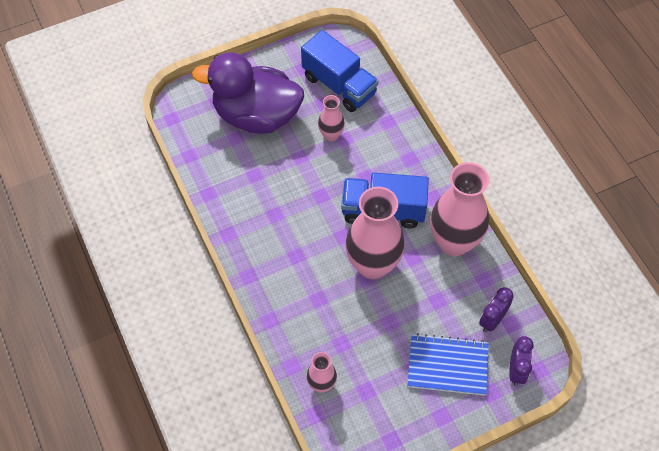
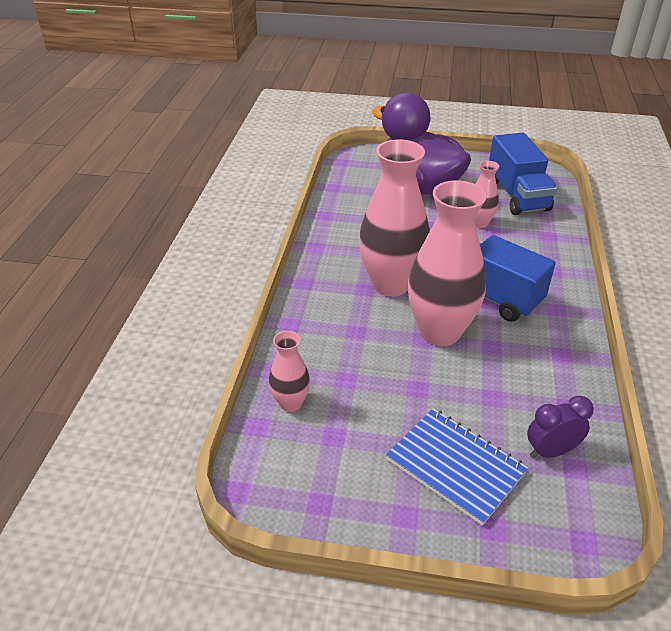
camera: 35 degrees right, 20 degrees down
pink vase [430,162,489,256] -> pink vase moved to [359,139,430,296]
purple clock [509,336,534,386] -> none

